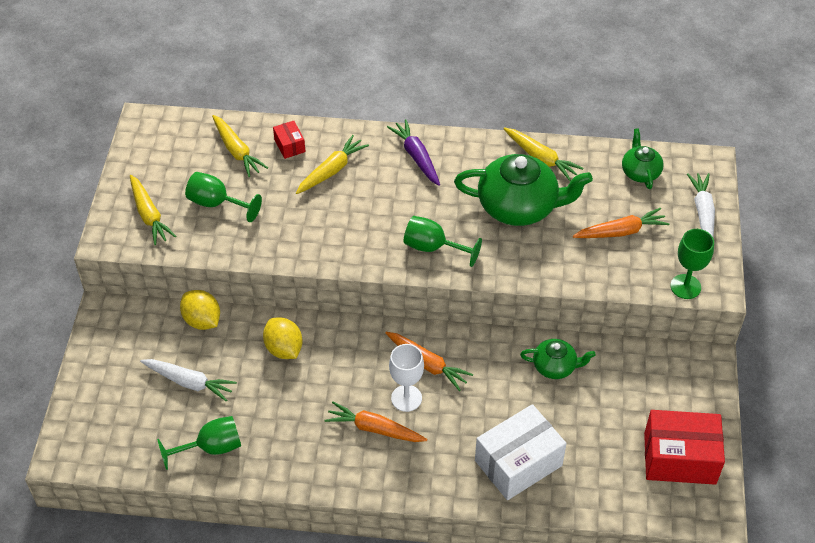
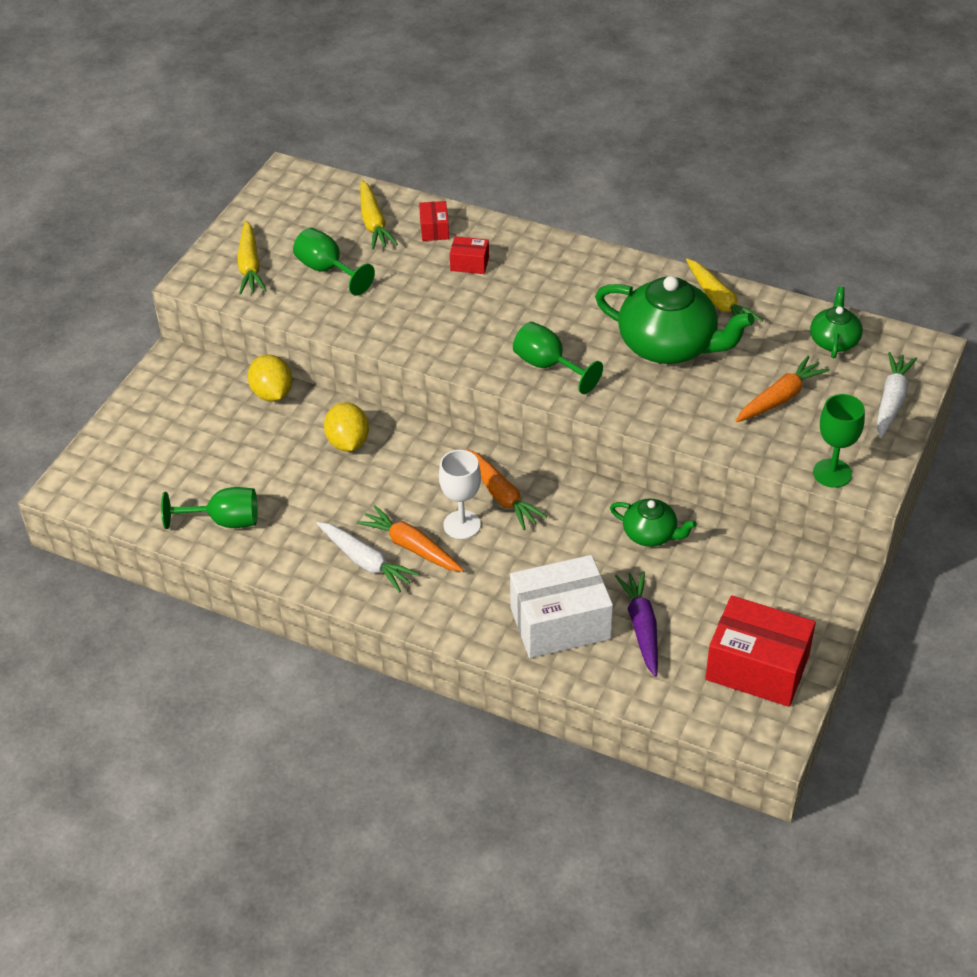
camera: 20 degrees right, 5 degrees down
white carrot [140,359,237,402] -> white carrot moved to [317,522,419,593]
yellow carrot [296,135,369,194] -> red box [450,236,489,274]
purple carrot [387,119,440,186] -> purple carrot moved to [615,571,658,677]
orange carrot [573,208,669,238] -> orange carrot turned 45 degrees counterclockwise [736,356,830,422]

